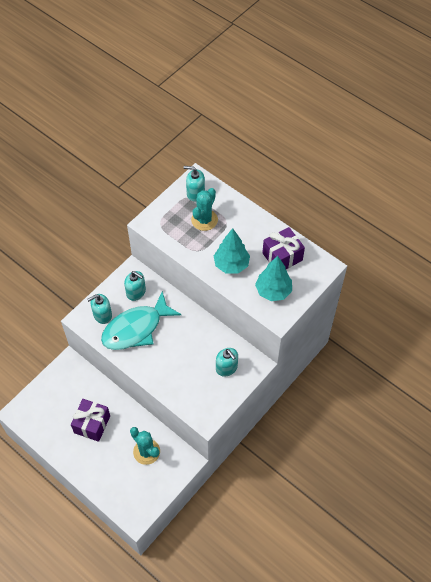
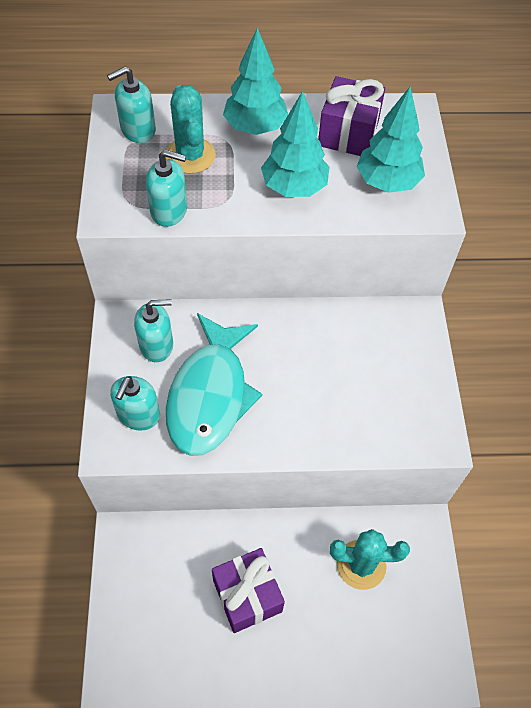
camera: 45 degrees left, 0 degrees up
turquoise soap dispenser [216,348,238,377] -> turquoise soap dispenser moved to [146,150,187,227]
none -> turquoise tree [223,28,288,135]

